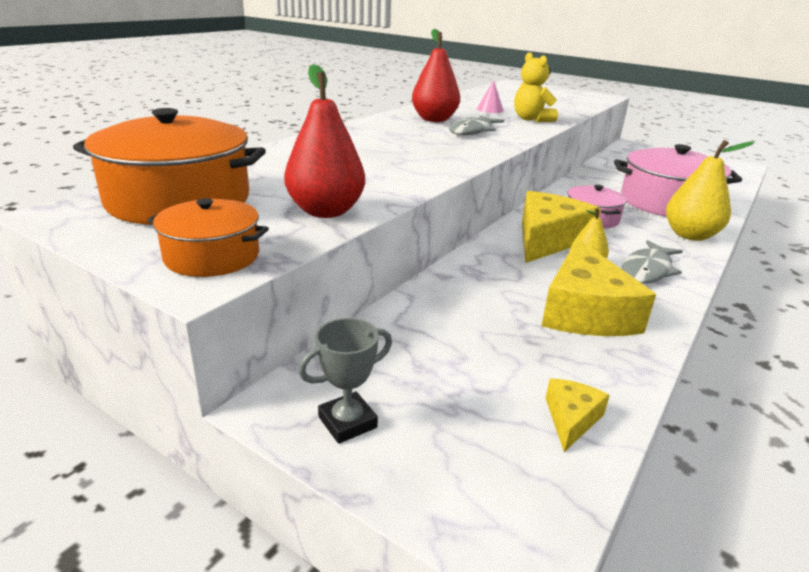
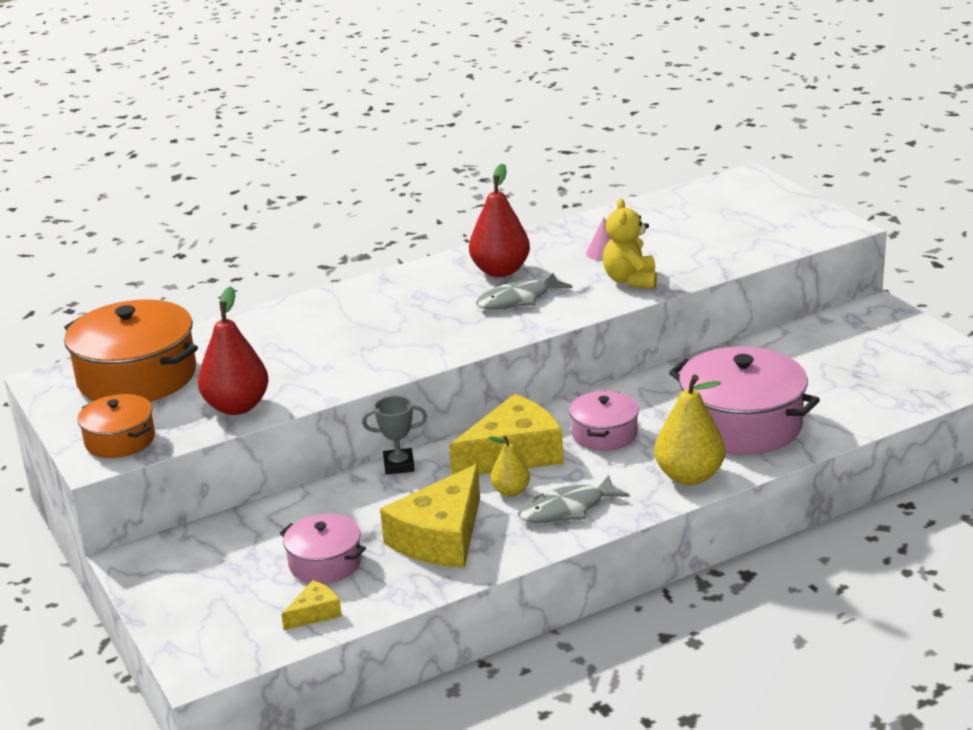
camera: 30 degrees right, 0 degrees up
grey trophy [298,318,392,444] -> grey trophy moved to [362,396,427,475]
none -> pink pot [279,514,366,584]

